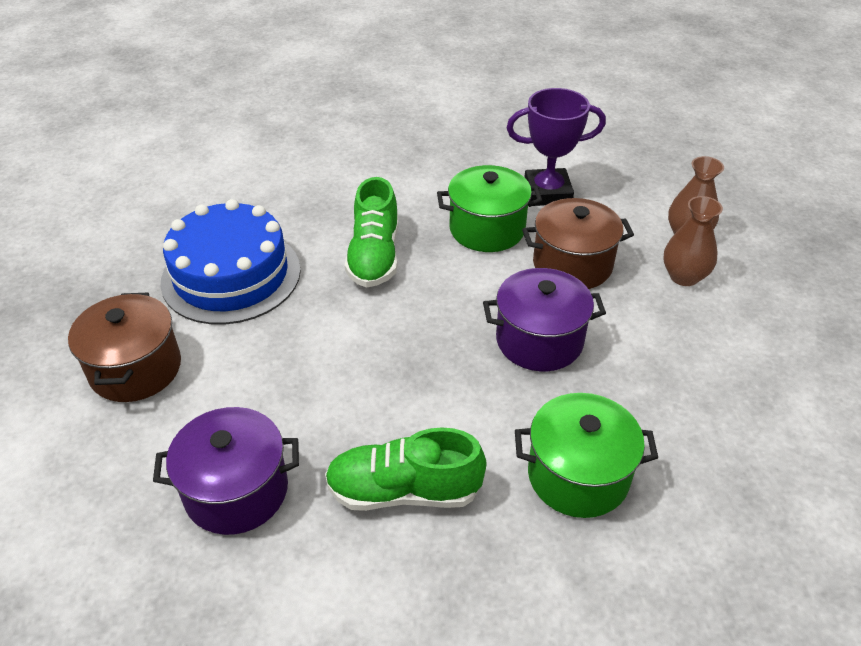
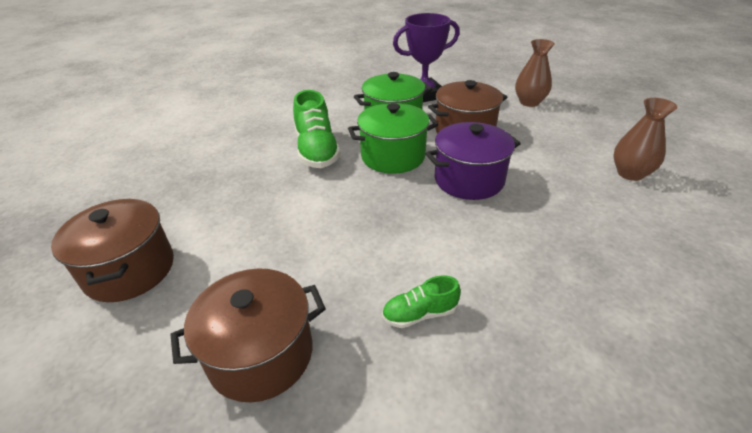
camera: 15 degrees left, 5 degrees down
purple pot [153,407,299,535] -> brown pot [171,268,326,402]
blue cake [160,199,301,325] -> none
green shoe [325,427,486,511] -> green shoe [382,276,461,328], size x0.54
green pot [515,393,658,518] -> green pot moved to [348,103,439,174]
brown vase [663,196,723,286] -> brown vase moved to [613,98,677,181]

